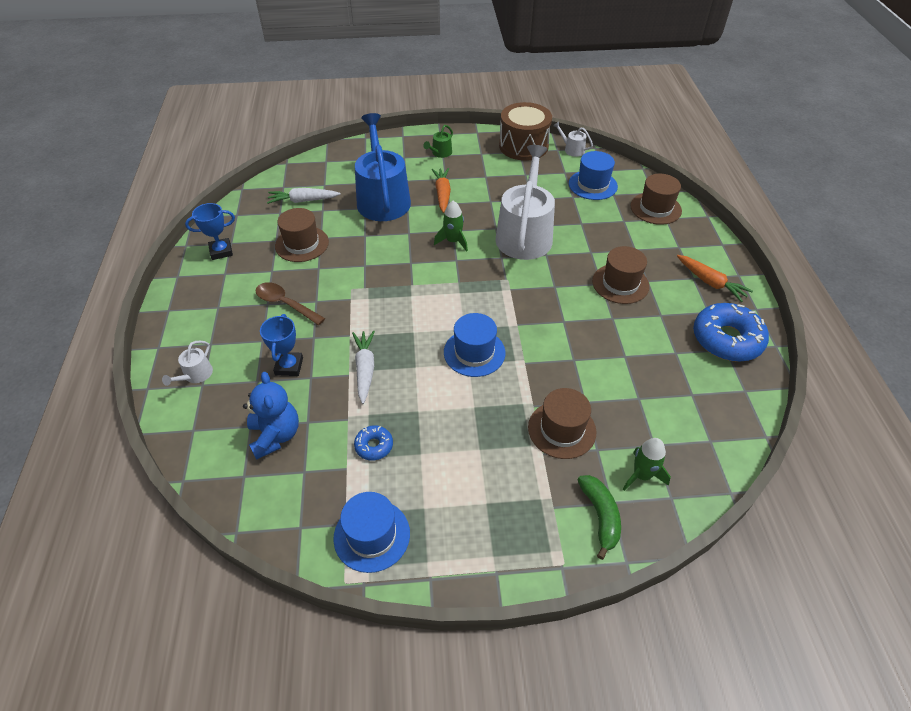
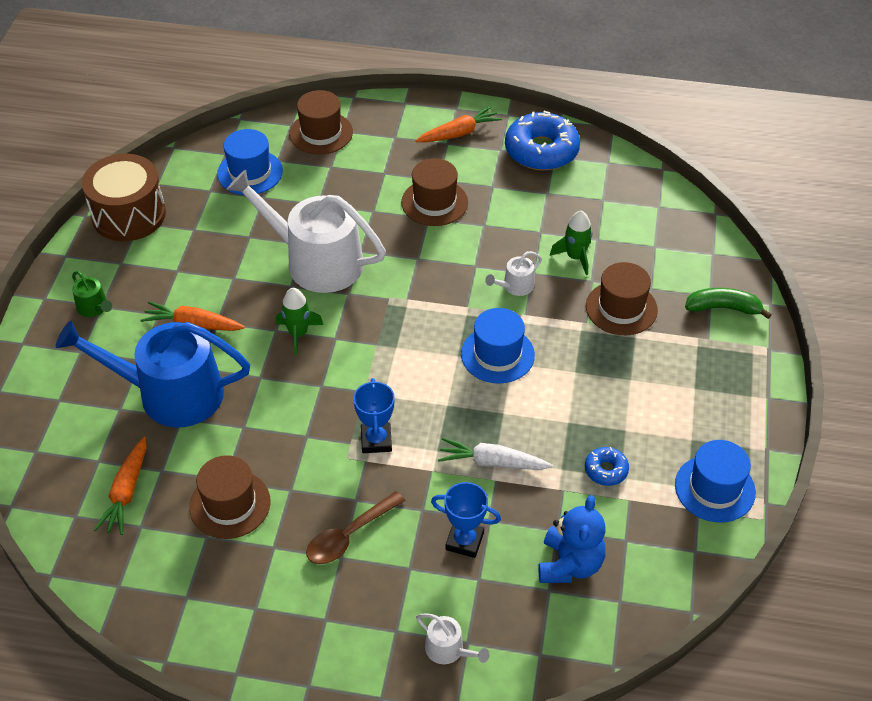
camera: 75 degrees left, 0 degrees up
blue trophy [185,203,235,260] -> blue trophy moved to [353,378,395,453]
blue teddy bear [243,372,299,460] -> blue teddy bear turned 105 degrees clockwise [538,495,605,583]
white carrot [267,188,341,204] -> orange carrot [94,437,146,535]
white watering can [553,122,593,157] -> white watering can moved to [485,251,542,296]
green rocket [623,438,671,491] -> green rocket moved to [550,210,592,275]

